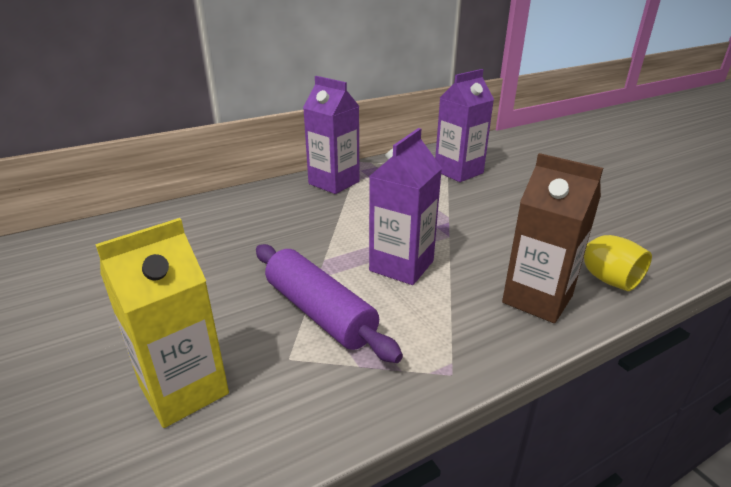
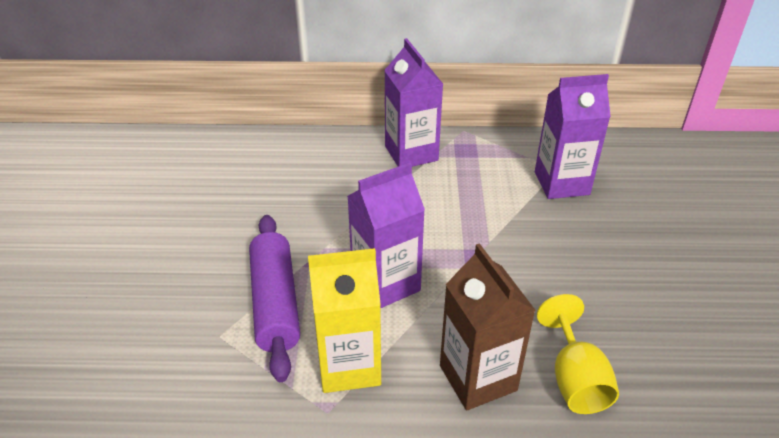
camera: 30 degrees right, 10 degrees up
yellow carton [95,218,229,428] -> yellow carton moved to [308,248,381,393]

